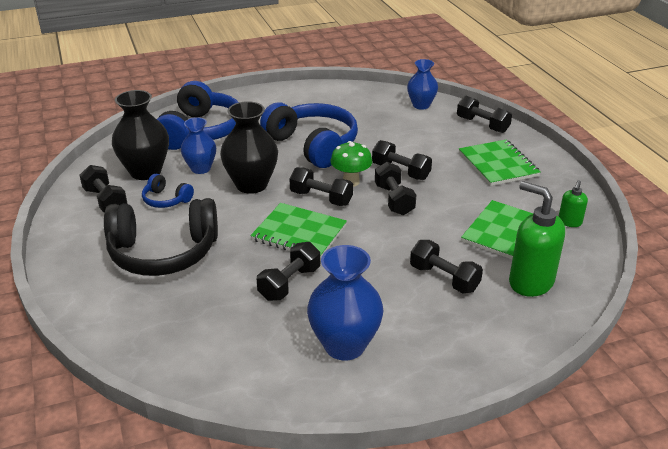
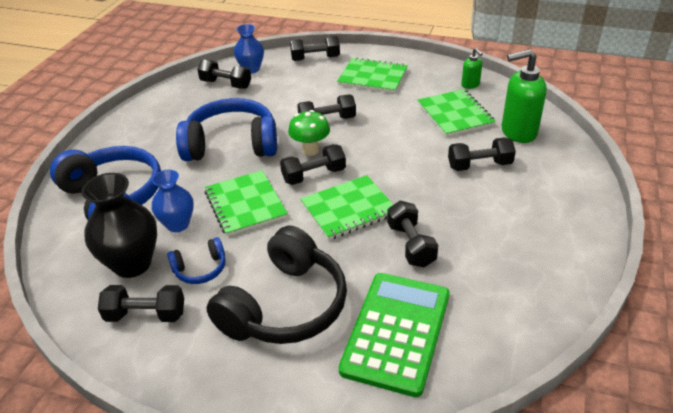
camera: 50 degrees left, 5 degrees up
black vase [220,101,278,194] -> green notebook [205,170,288,236]
blue vase [307,245,384,361] -> none
black dumbbell [375,162,416,215] -> black dumbbell moved to [197,59,251,89]
none -> green calculator [339,273,450,397]

